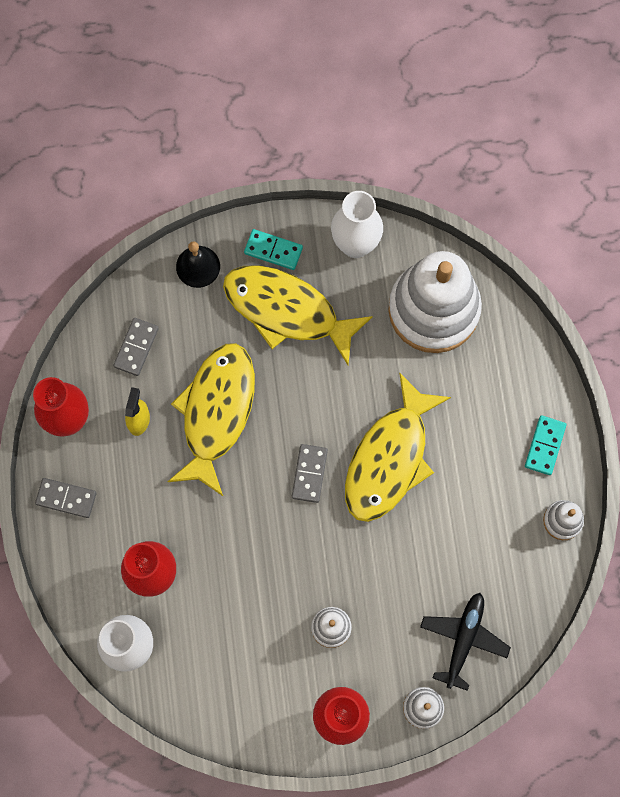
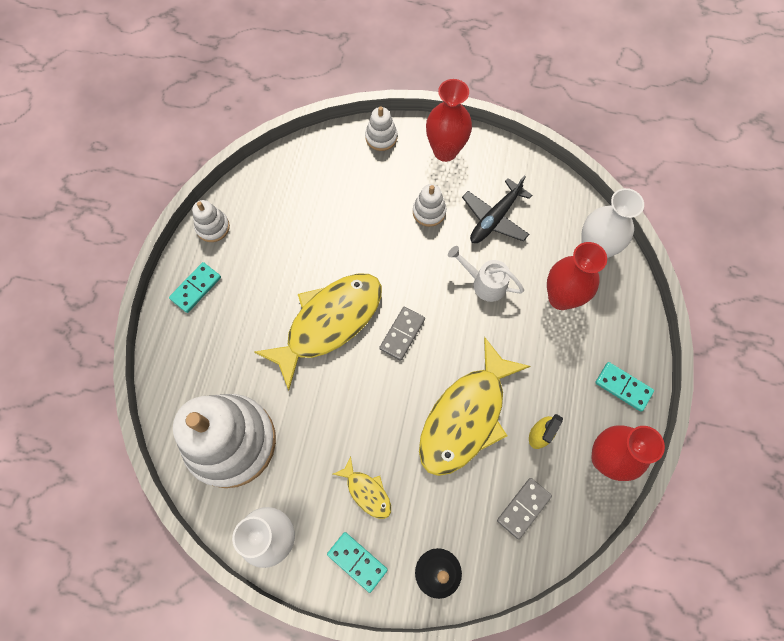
camera: 160 degrees left, 5 degrees down
grey domino [35,478,96,518] -> turquoise domino [595,362,654,412]
yellow fish [223,265,373,365] -> yellow fish [333,457,391,519], size x0.45
black plane [420,593,511,691] -> black plane moved to [462,176,532,243]
none -> white watering can [448,246,524,302]

